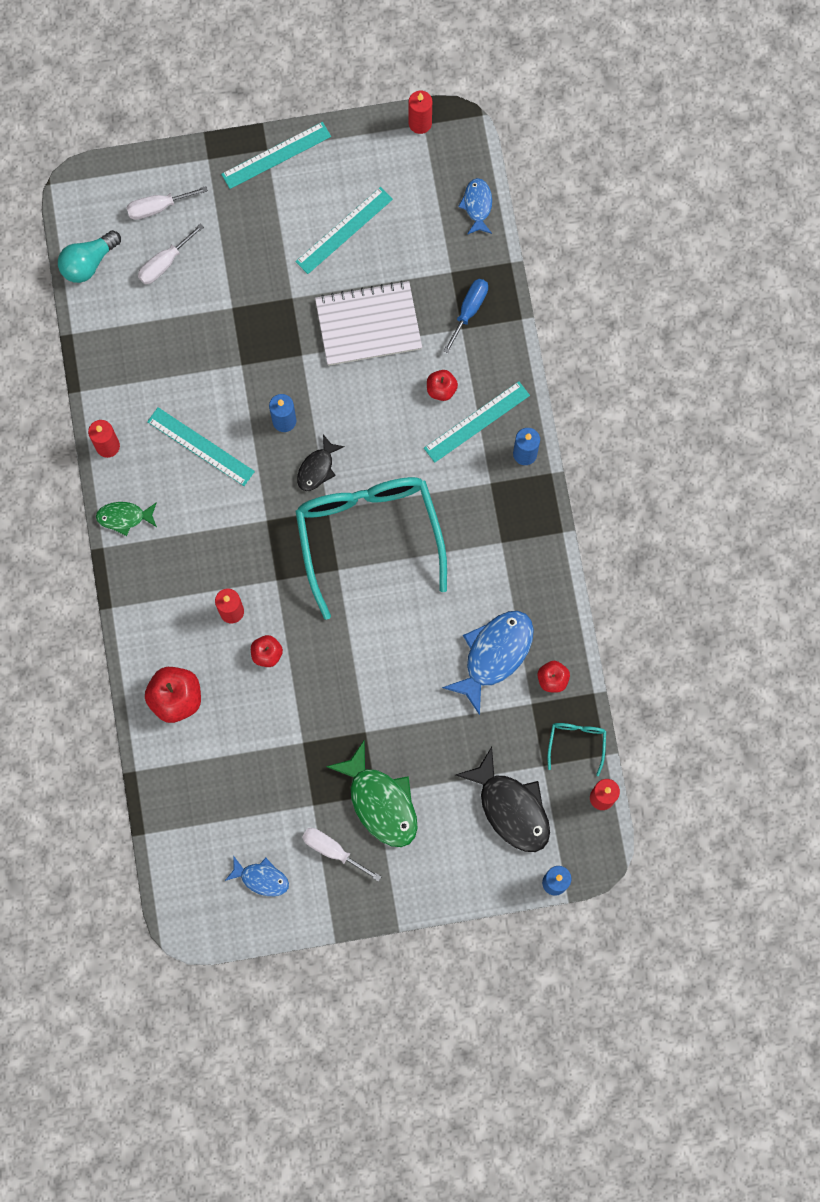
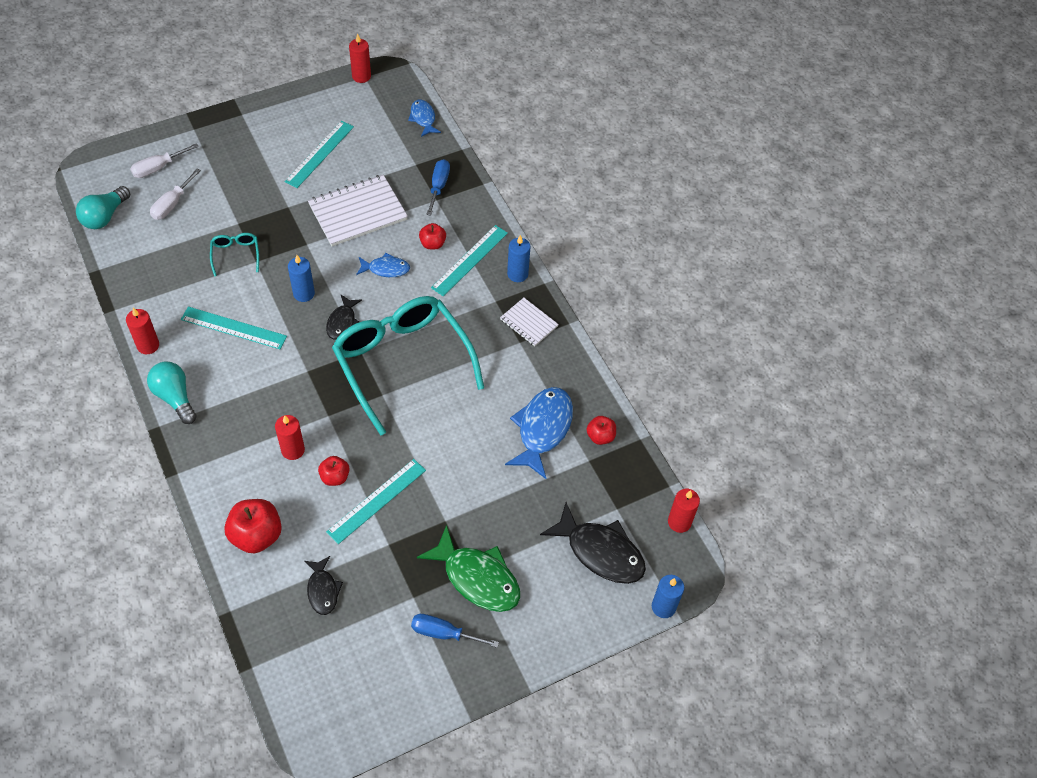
camera: 20 degrees left, 20 degrees down
green fish [96,502,157,536] -> turquoise light bulb [147,361,197,424]
turquoise ruler [221,122,331,189] -> turquoise ruler moved to [326,459,426,544]
blue fish [225,855,289,896] -> blue fish moved to [356,253,410,277]
white screwdriver [302,828,382,882] -> blue screwdriver [411,614,499,648]
turquoise glasses [547,723,606,776] -> turquoise glasses moved to [210,233,259,277]
none -> black fish [305,556,343,615]
none -> white notebook [500,298,559,347]

